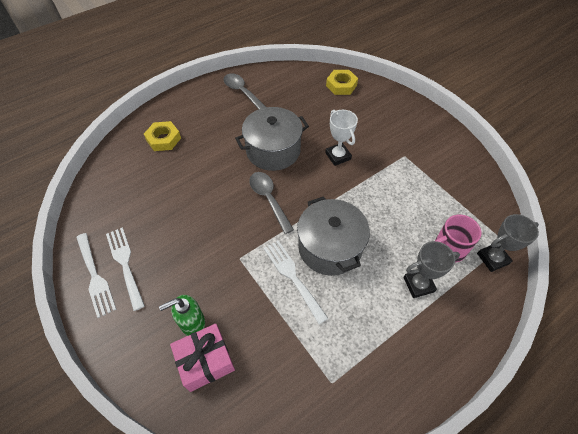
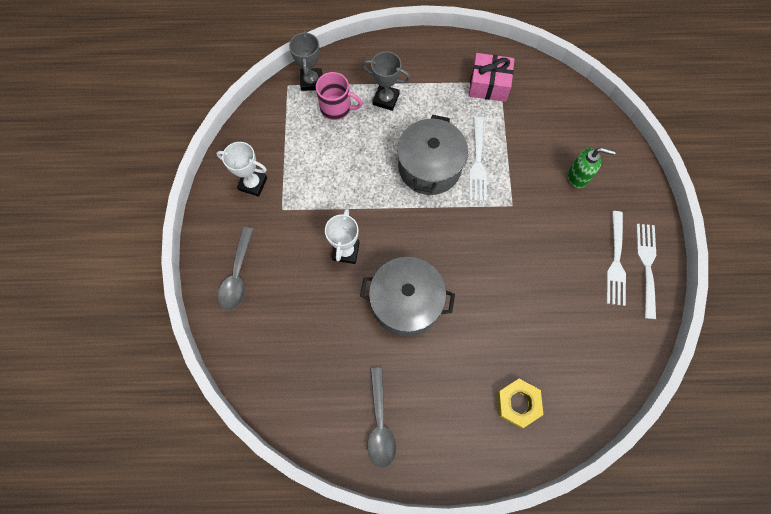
camera: 145 degrees left, 15 degrees up
pink gift [170,324,235,392] -> pink gift moved to [469,53,515,102]
grey spoon [249,172,294,234] -> grey spoon moved to [218,227,253,311]
yellow nut [326,70,358,95] -> none
grey trophy [477,214,539,272] -> grey trophy turned 75 degrees clockwise [289,30,322,91]
none -> white trophy [216,142,267,197]

